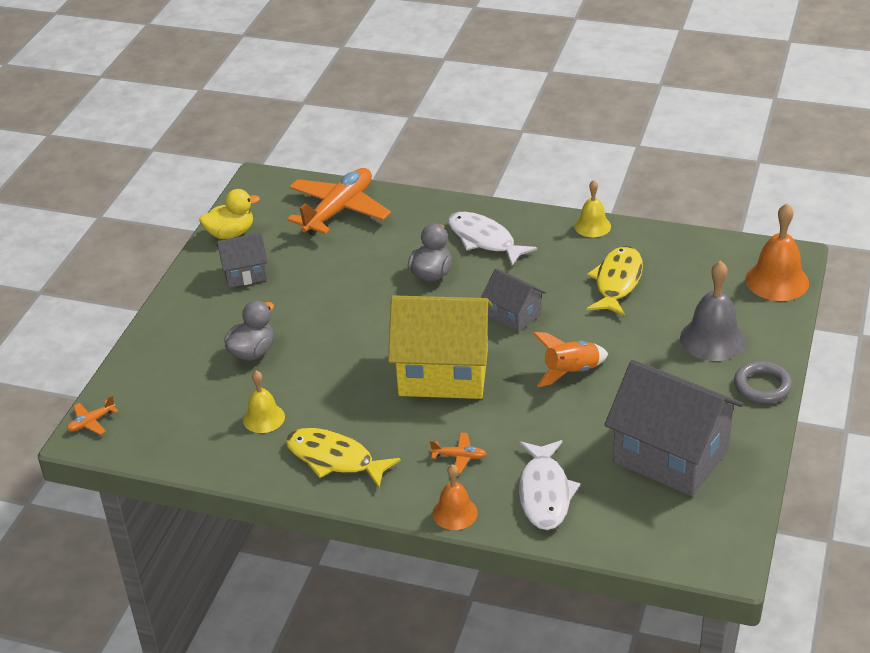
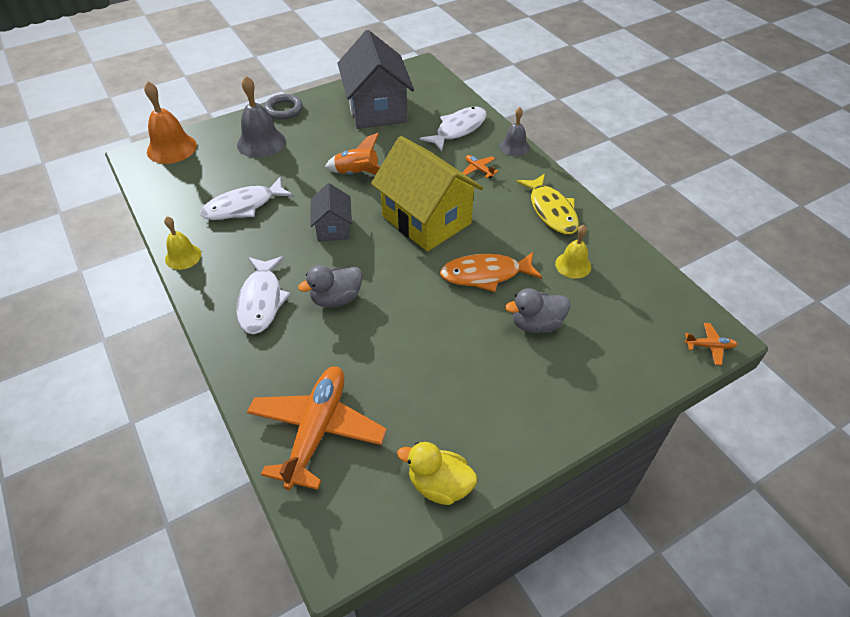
camera: 140 degrees left, 10 degrees up
grey house [217,233,268,288] -> none
orange plane [287,168,391,235] -> orange plane turned 120 degrees clockwise [247,366,387,490]
orange bell [432,464,478,530] -> grey bell [500,107,530,156]
yellow fish [587,246,643,316] -> white fish [200,177,293,220]
none -> orange fish [440,252,542,292]

